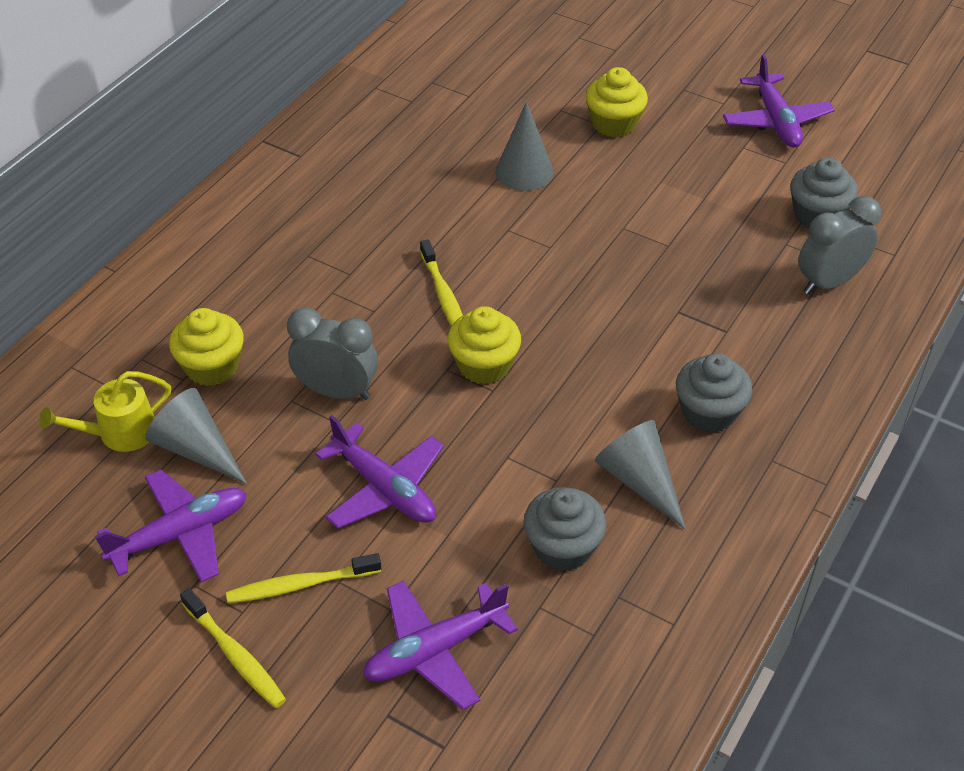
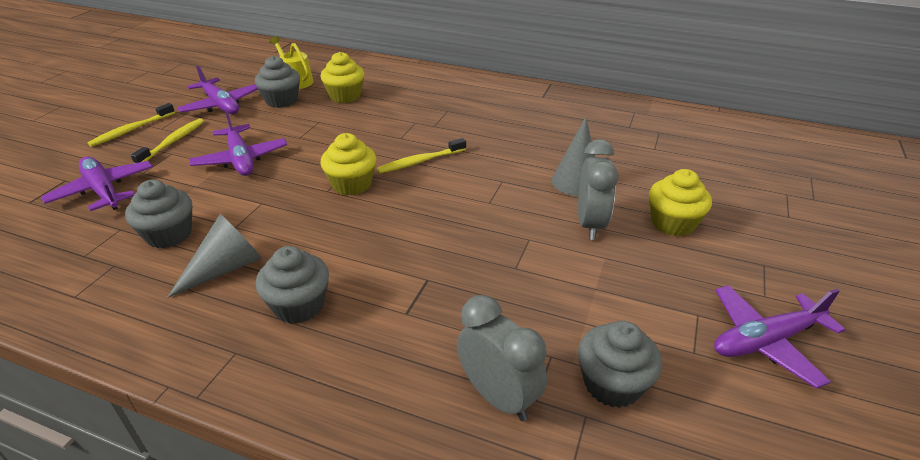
camera: 80 degrees right, 10 degrees down
grey cone [145,388,247,484] -> grey cupcake [255,56,300,108]
yellow toothbrush [226,553,381,603] -> yellow toothbrush turned 45 degrees clockwise [131,118,204,163]
grey clock [287,308,378,400] -> grey clock moved to [578,139,618,240]
purple plane [315,415,444,529] -> purple plane turned 60 degrees counterclockwise [189,109,287,176]

